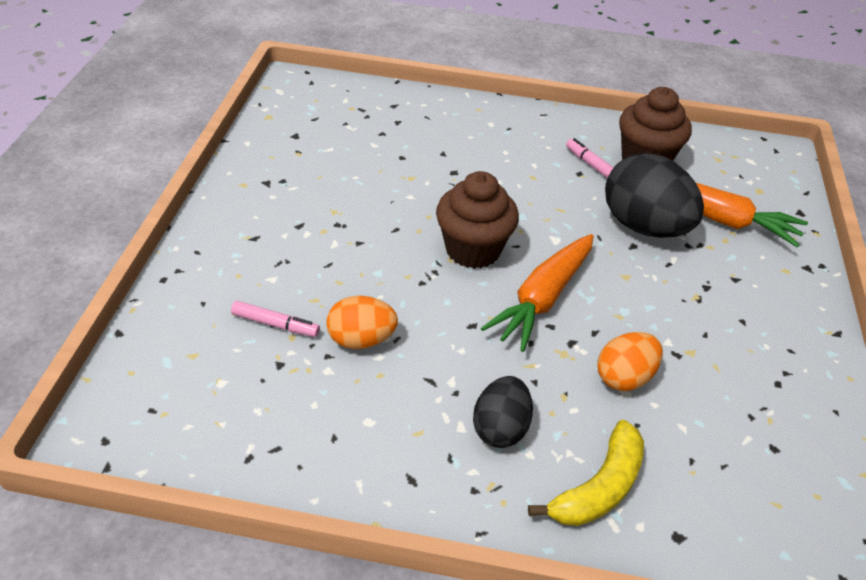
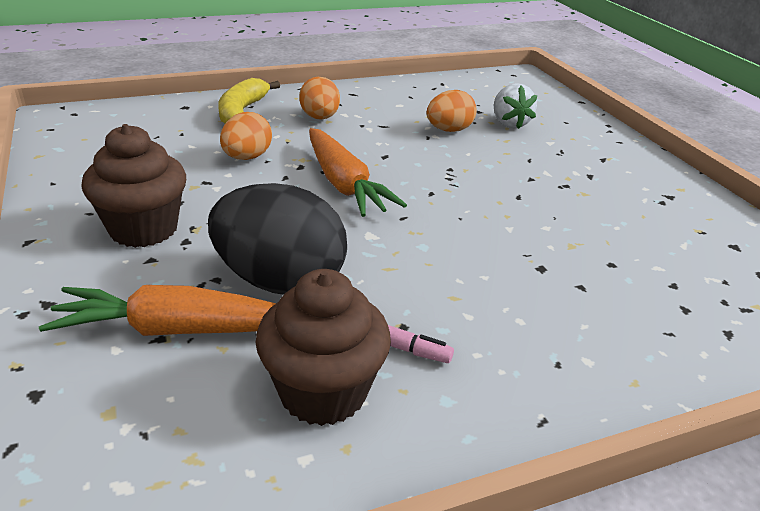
camera: 150 degrees right, 10 degrees down
pink marker [231,301,320,337] -> white strawberry [494,83,537,129]
brown cupcake [436,171,519,269] -> brown cupcake moved to [81,124,186,248]
black egg [473,376,533,448] -> orange egg [299,77,340,120]
orange carrot [481,234,594,352] -> orange carrot turned 150 degrees clockwise [309,128,407,217]

